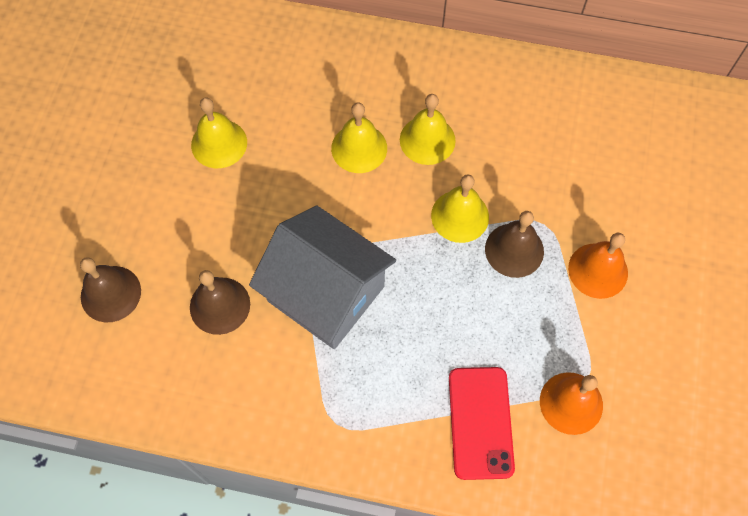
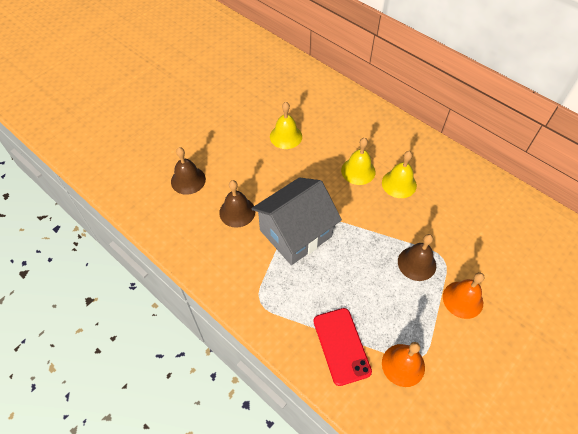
camera: 30 degrees right, 10 degrees down
grey house [249,206,396,349] -> grey house turned 75 degrees clockwise [251,177,342,265]
yellow bell [431,174,489,243] -> none
red phone [449,367,515,480] -> red phone turned 45 degrees counterclockwise [313,308,372,386]

